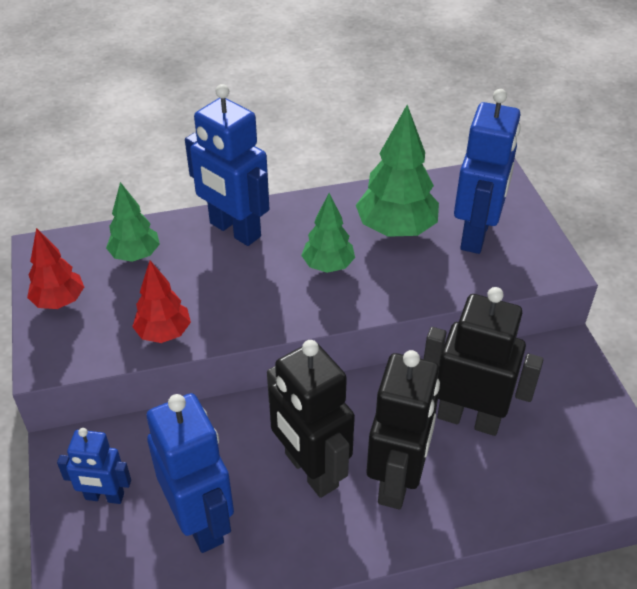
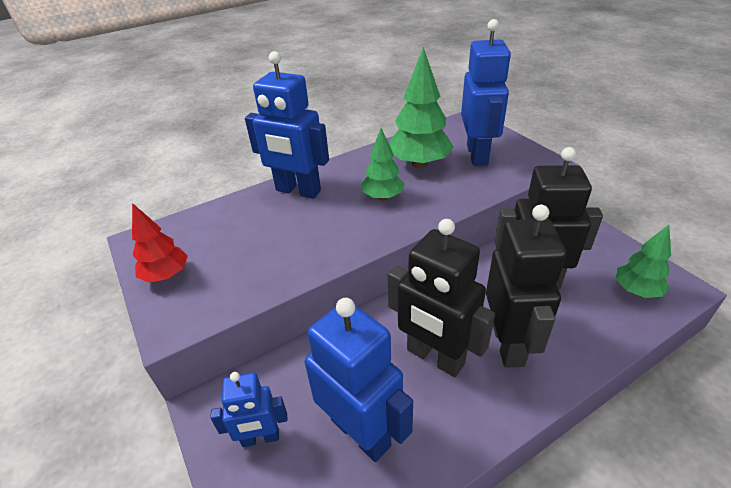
camera: 15 degrees left, 5 degrees down
green tree [106,182,160,262] -> green tree moved to [616,225,671,298]
red tree [132,261,191,343] -> none

